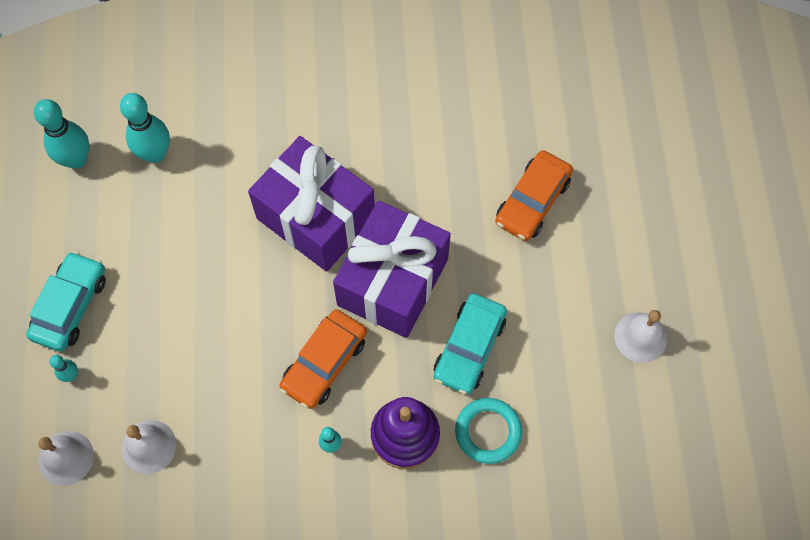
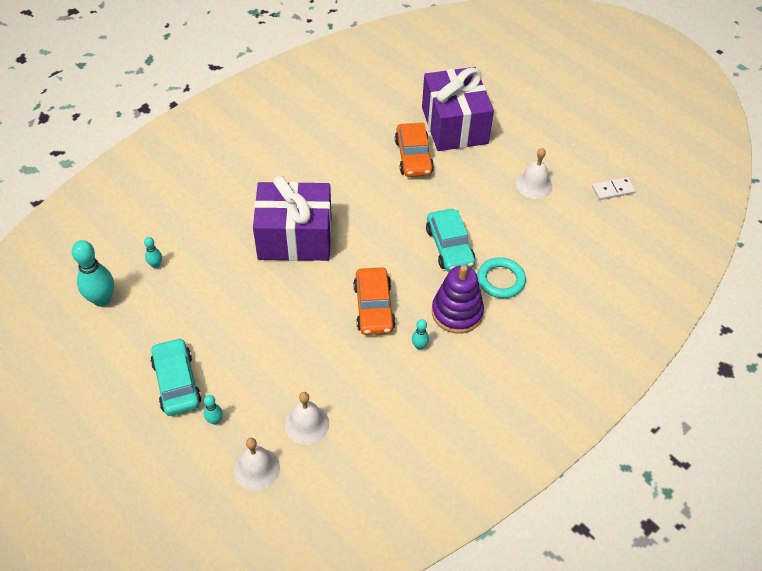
camera: 40 degrees left, 15 degrees down
turquoise bowling pin [120,93,170,163] -> turquoise bowling pin [144,237,162,268], size x0.49
purple gift [333,201,451,338] -> purple gift moved to [422,67,494,151]
none -> white domino [592,177,636,200]

